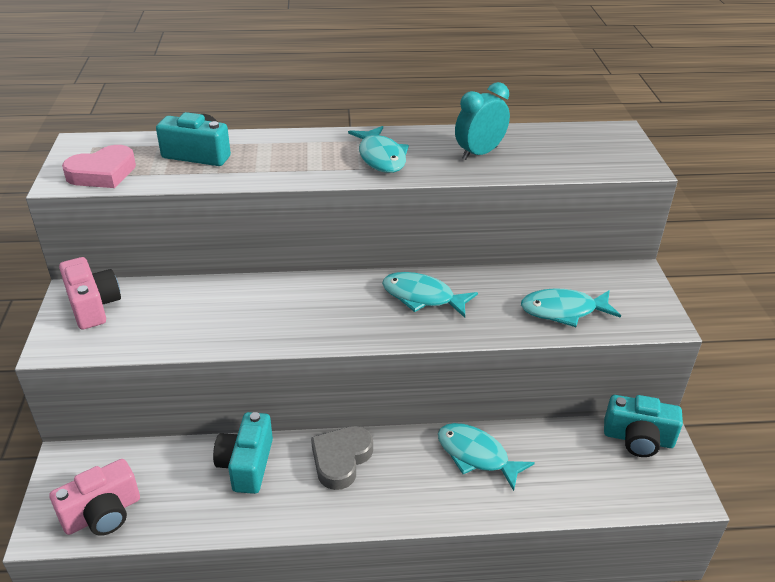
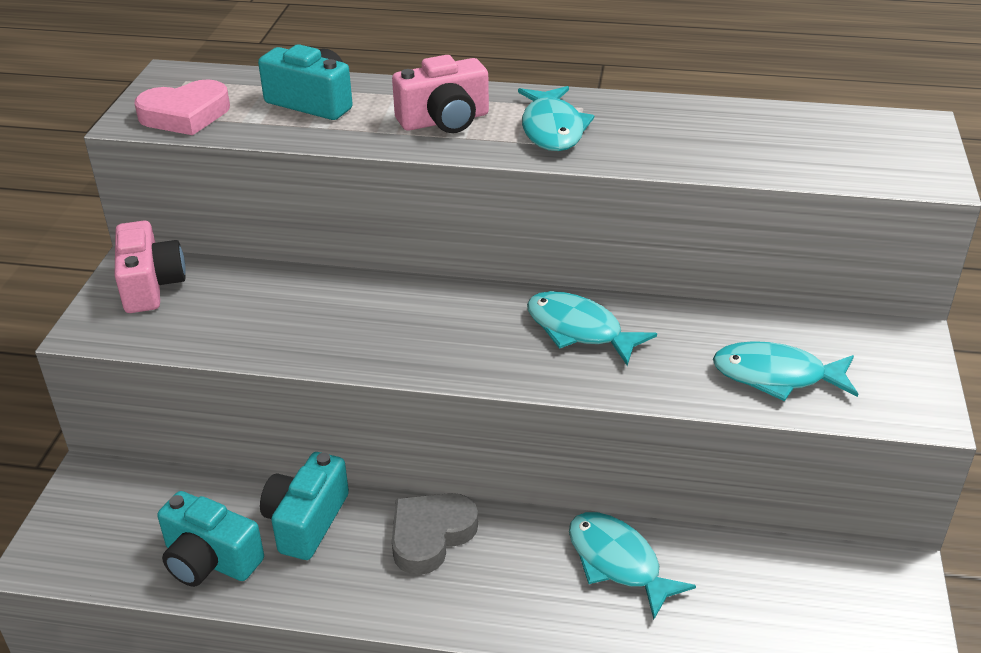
camera: 15 degrees right, 0 degrees up
pink camera [50,459,140,536] -> pink camera moved to [392,55,489,133]
turquoise clock [455,82,510,160] -> none
turquoise camera [604,395,683,457] -> turquoise camera moved to [157,491,264,587]

